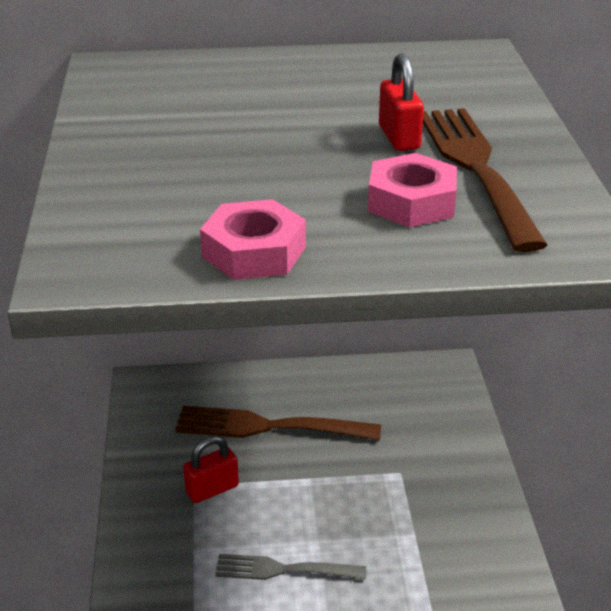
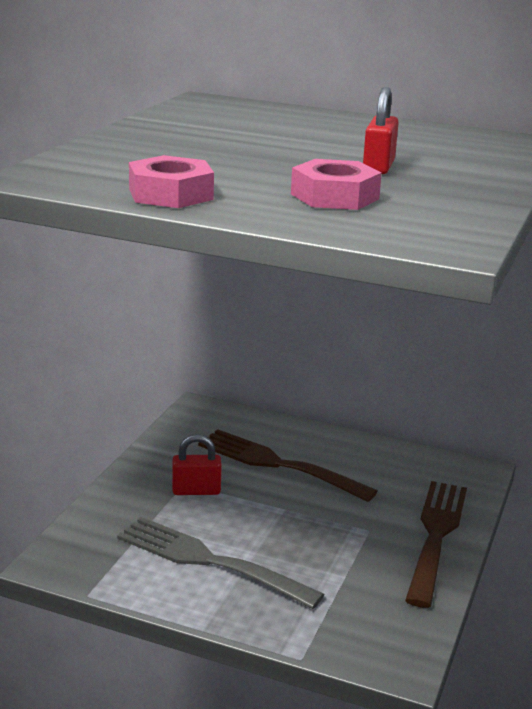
camera: 25 degrees right, 10 degrees down
grey fork [215,554,366,580] -> grey fork [117,517,324,609], size x1.58
brown fork [423,108,547,252] -> brown fork moved to [405,481,467,608]

